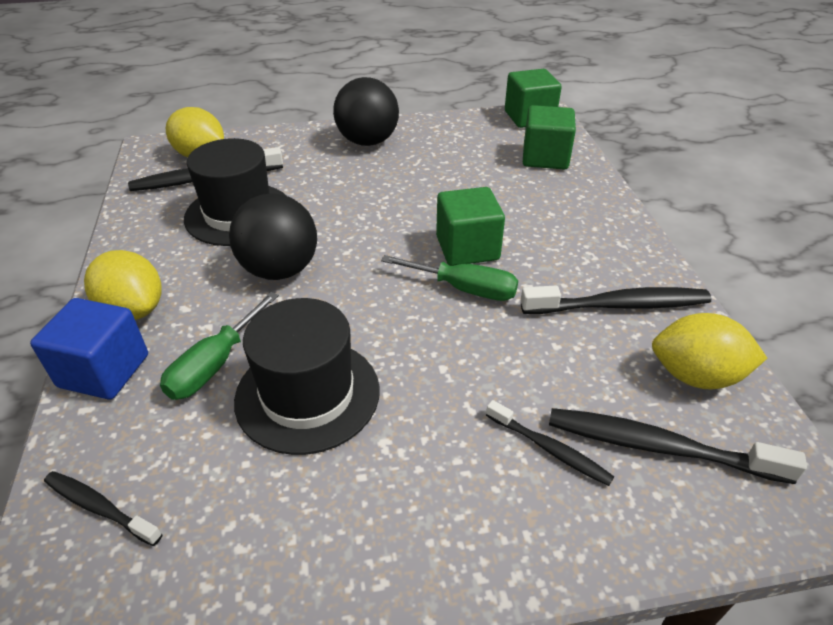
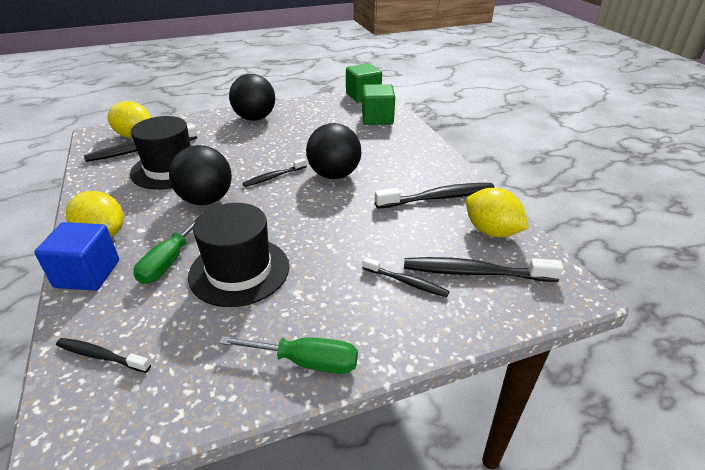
camera: 10 degrees left, 5 degrees down
green screwdriver [381,255,518,301] -> green screwdriver moved to [219,336,358,374]
green cube [436,187,505,266] -> black ball [306,123,361,179]
yellow lemon [652,313,767,389] -> yellow lemon turned 45 degrees clockwise [466,188,529,237]
none -> black toothbrush [243,158,307,187]

